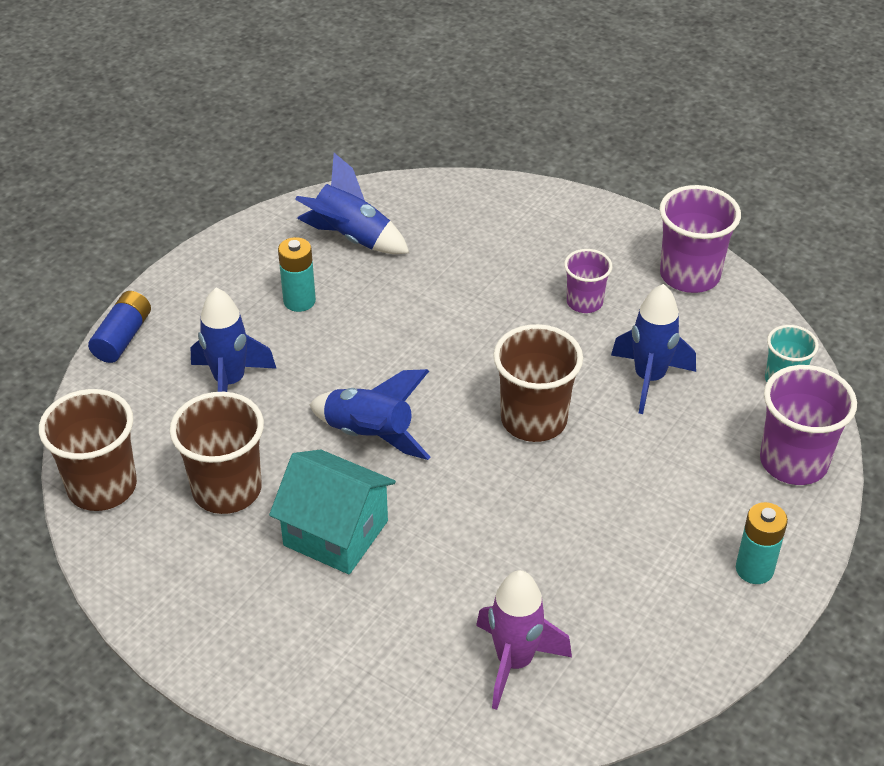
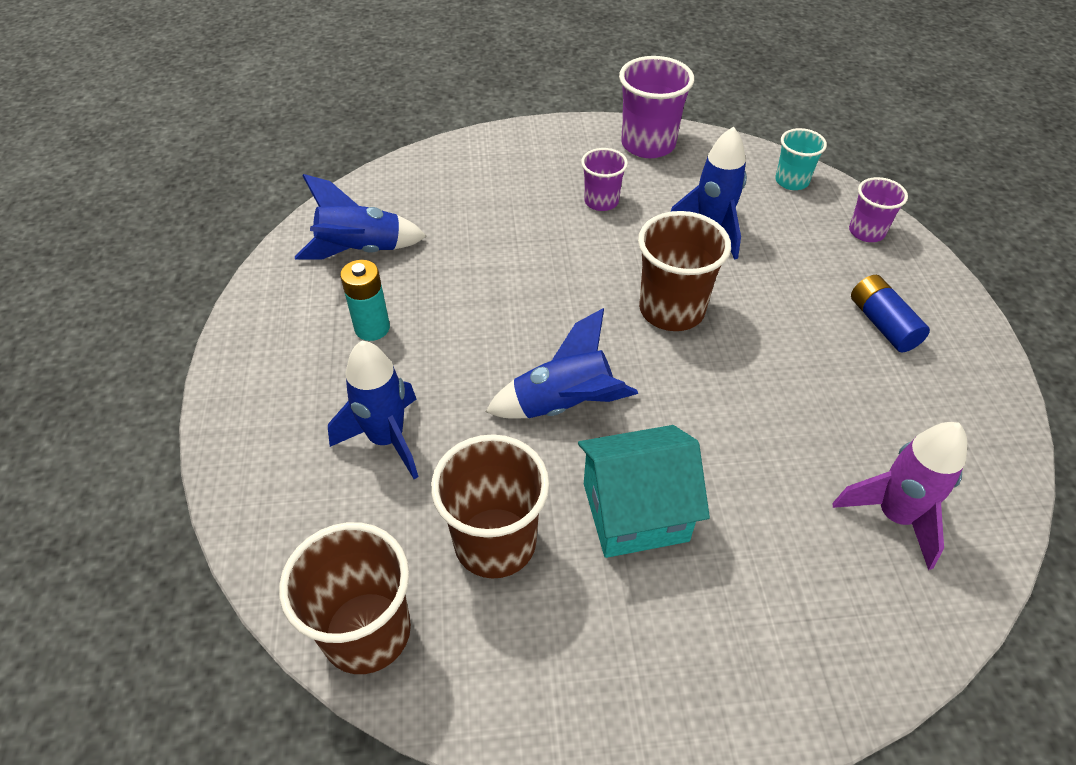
camera: 40 degrees left, 5 degrees up
blue battery [88,291,151,363] -> blue battery moved to [851,275,930,352]
turquoise battery [736,502,788,584] -> none
purple cup [760,365,857,485] -> purple cup [849,177,908,242], size x0.59

